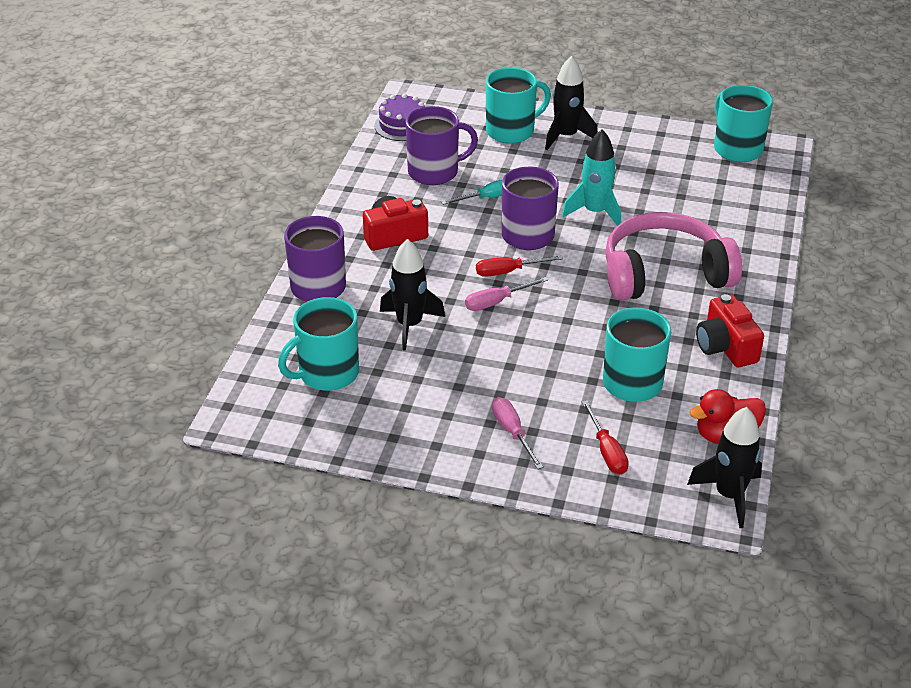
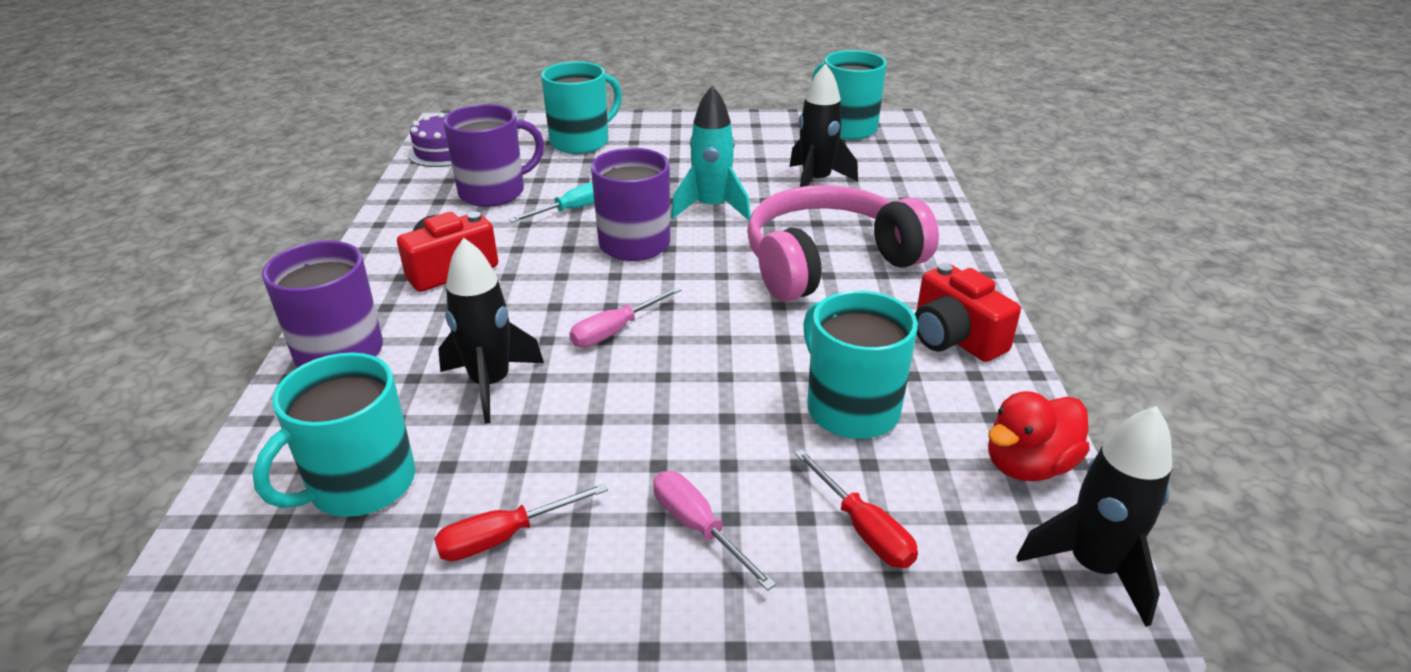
camera: 15 degrees left, 5 degrees down
red screwdriver [476,255,563,277] -> red screwdriver moved to [434,483,608,561]
black rocket [545,56,598,150] -> black rocket moved to [789,64,858,187]

